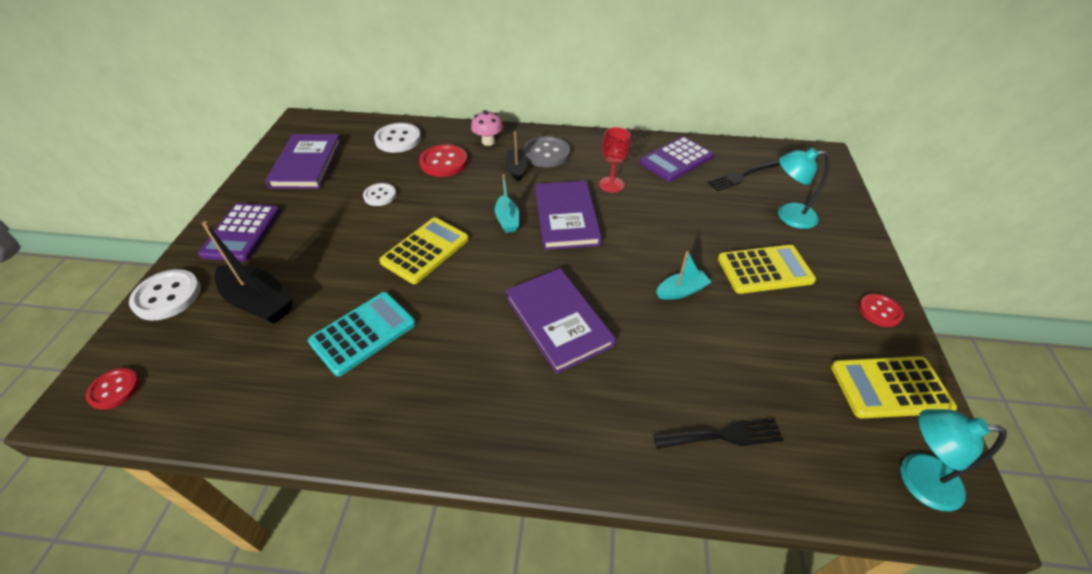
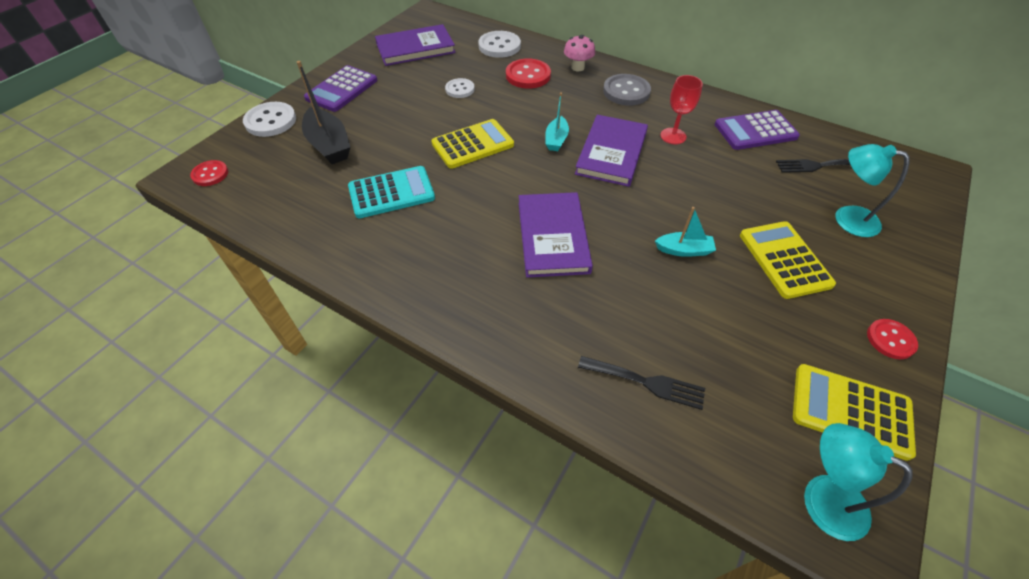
camera: 25 degrees right, 5 degrees up
purple book [265,134,341,189] -> purple book turned 45 degrees clockwise [375,24,456,66]
black boat [506,131,527,182] -> none
yellow calculator [718,245,816,294] -> yellow calculator turned 120 degrees counterclockwise [740,221,836,299]

